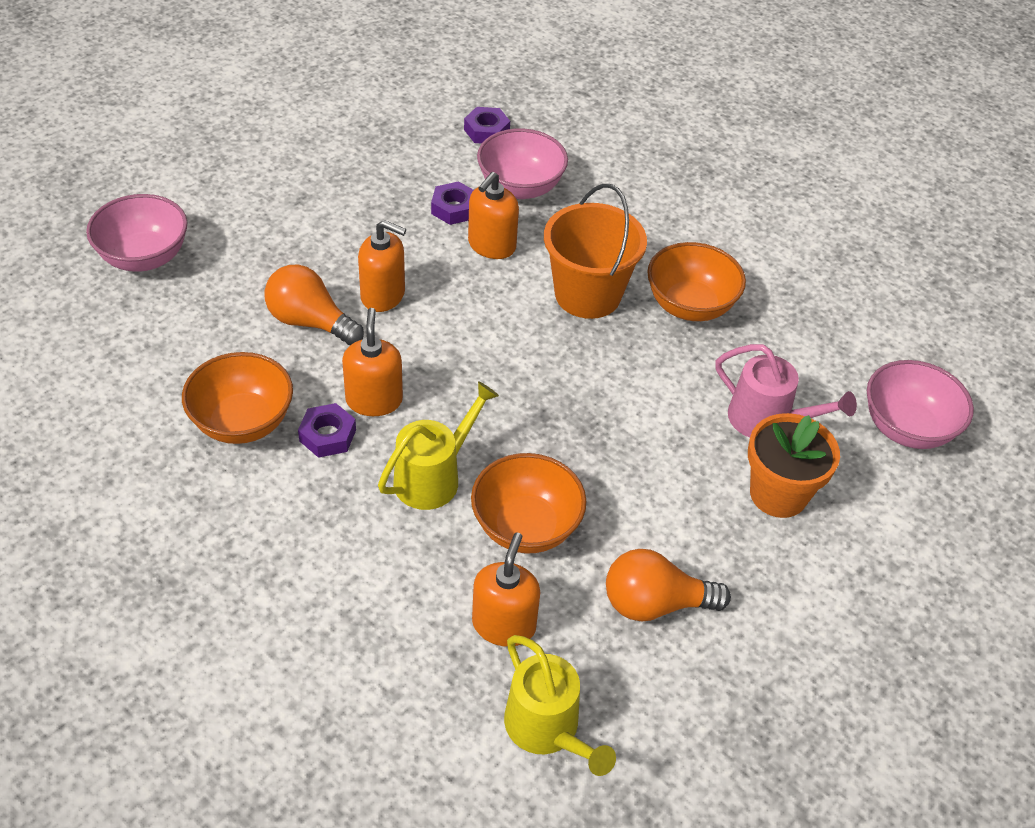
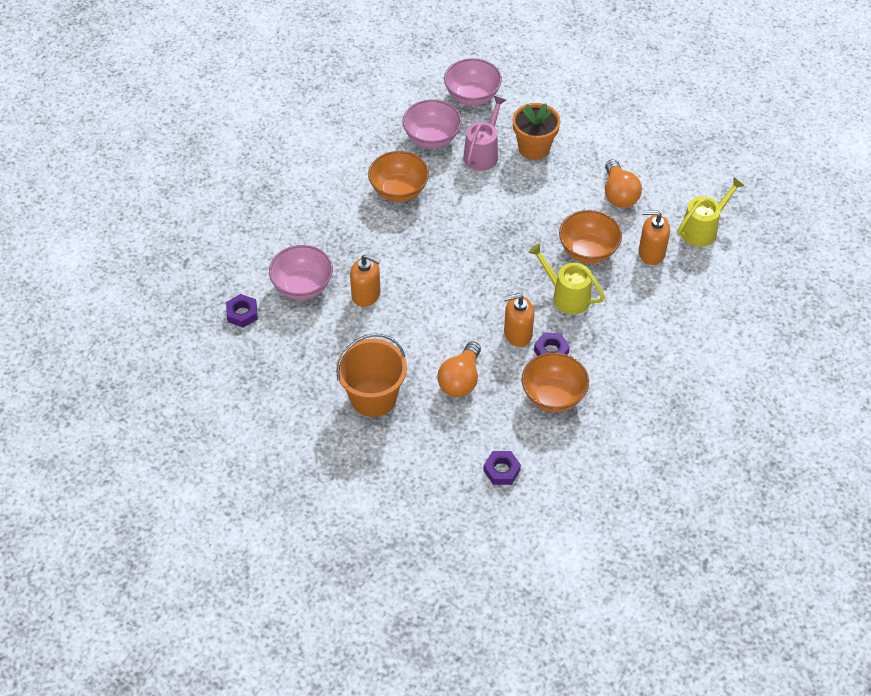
camera: 95 degrees left, 5 degrees up
pink bowl [86,194,187,272] -> pink bowl moved to [402,100,462,148]
orange soap dispenser [358,220,406,312] -> none
purple nut [431,181,474,225] -> purple nut moved to [483,451,521,485]
orange bucket [544,184,647,319] -> orange bucket moved to [336,334,407,417]

